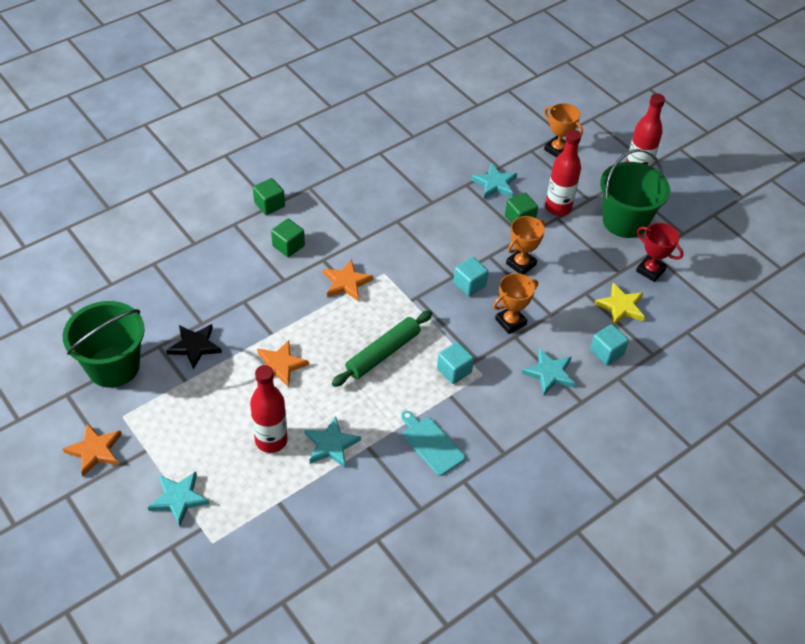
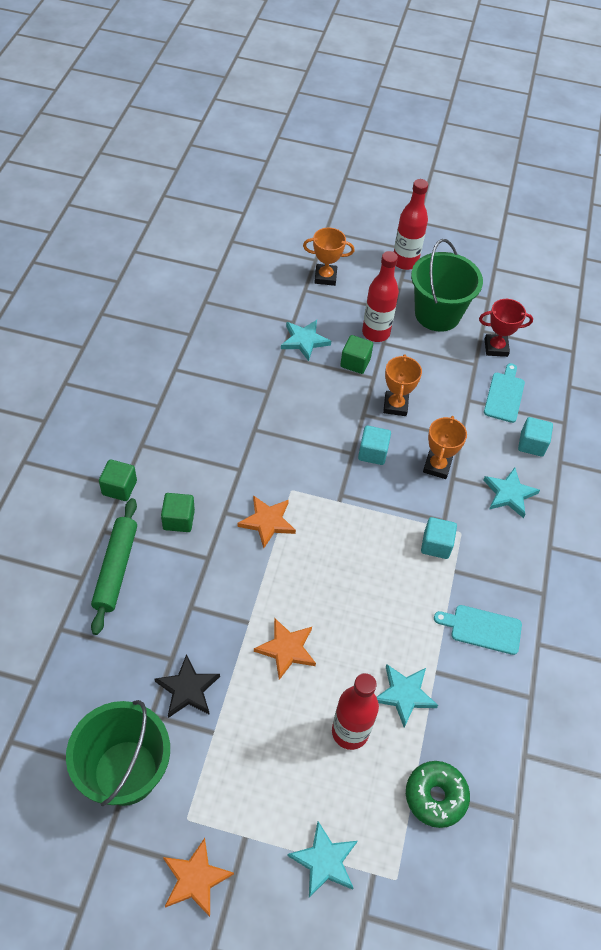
camera: 40 degrees left, 5 degrees up
green rolling pin [332,310,432,387] -> green rolling pin moved to [91,498,137,635]
yellow star [594,283,645,325] -> turquoise cutting board [484,363,525,423]
none -> green donut [406,761,470,828]

